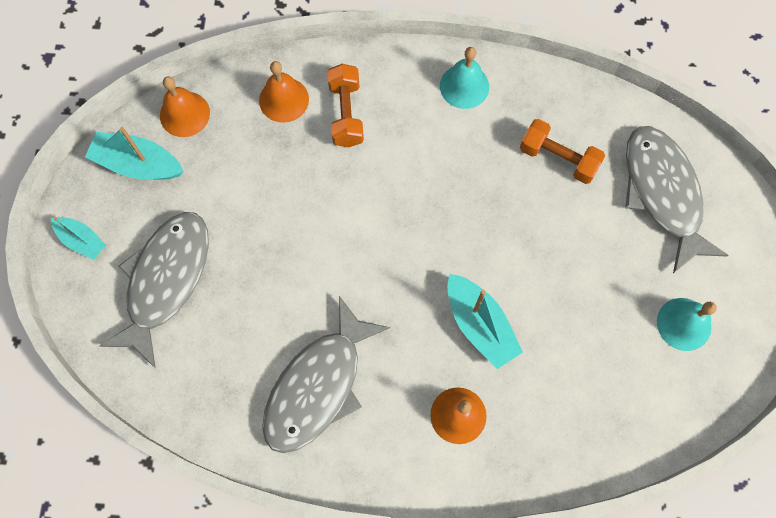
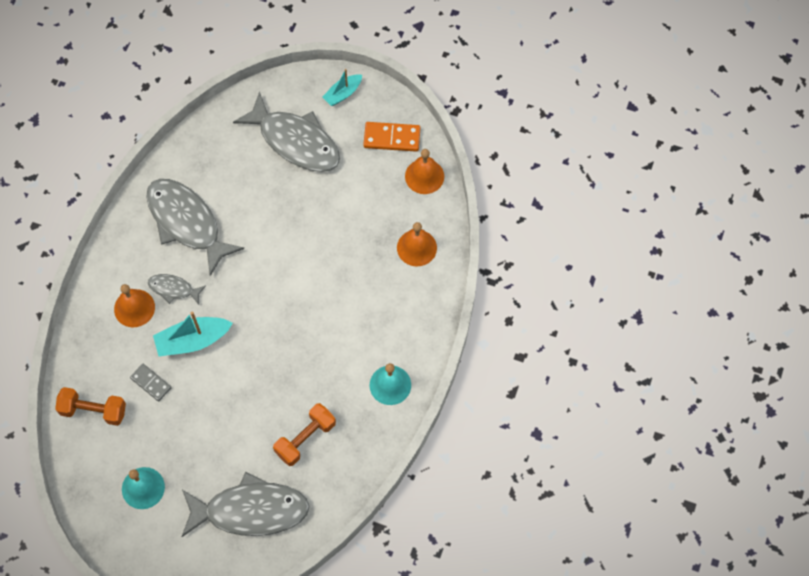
camera: 105 degrees right, 5 degrees down
turquoise boat [85,127,184,179] -> orange domino [363,122,420,152]
orange dumbbell [327,64,364,147] -> orange dumbbell moved to [55,387,126,426]
none -> grey domino [130,364,172,402]
none -> grey fish [148,274,206,305]

